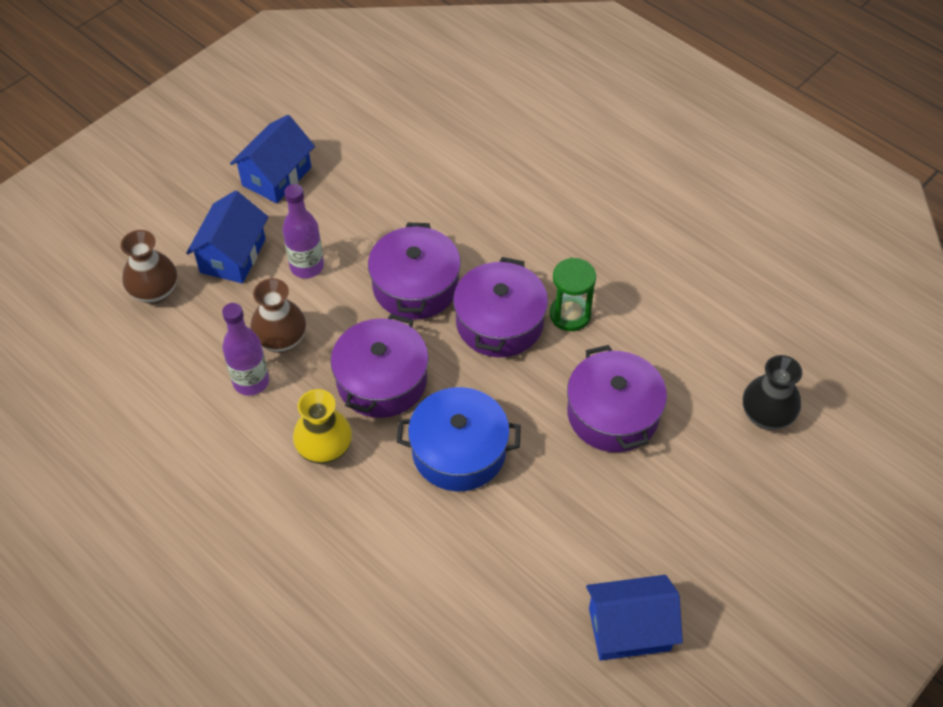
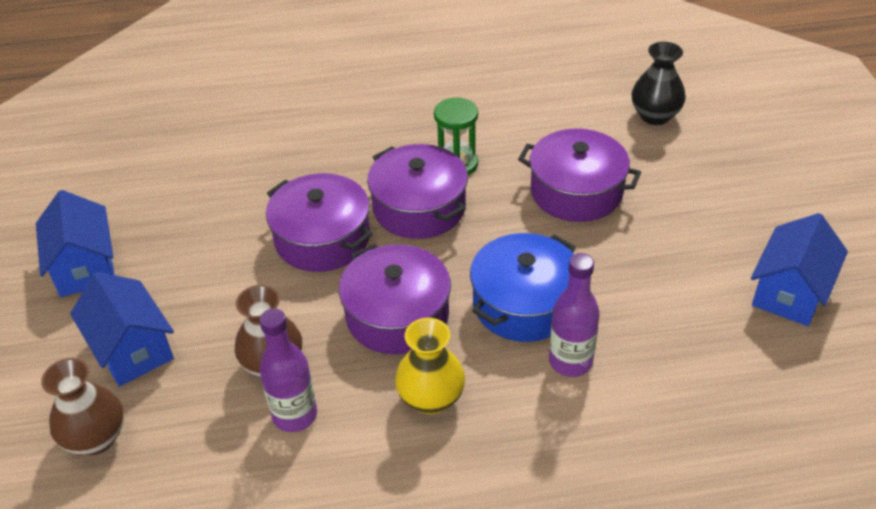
camera: 50 degrees left, 10 degrees down
purple bottle [282,184,324,278] -> purple bottle moved to [549,253,600,377]

